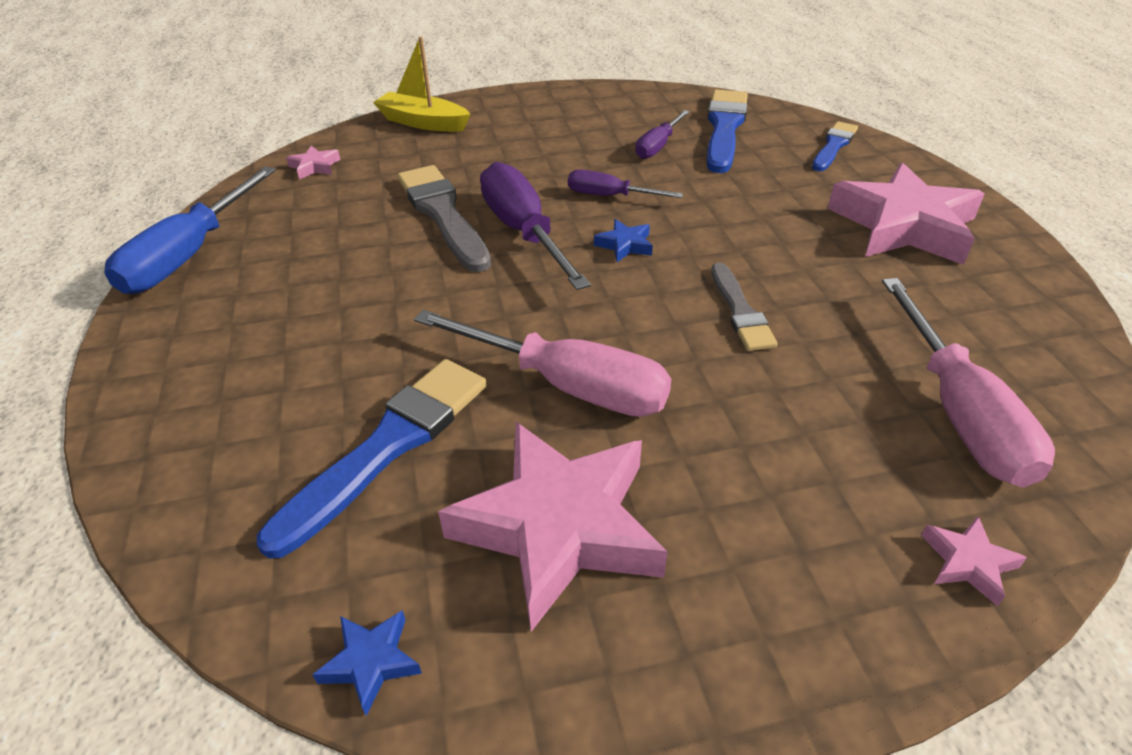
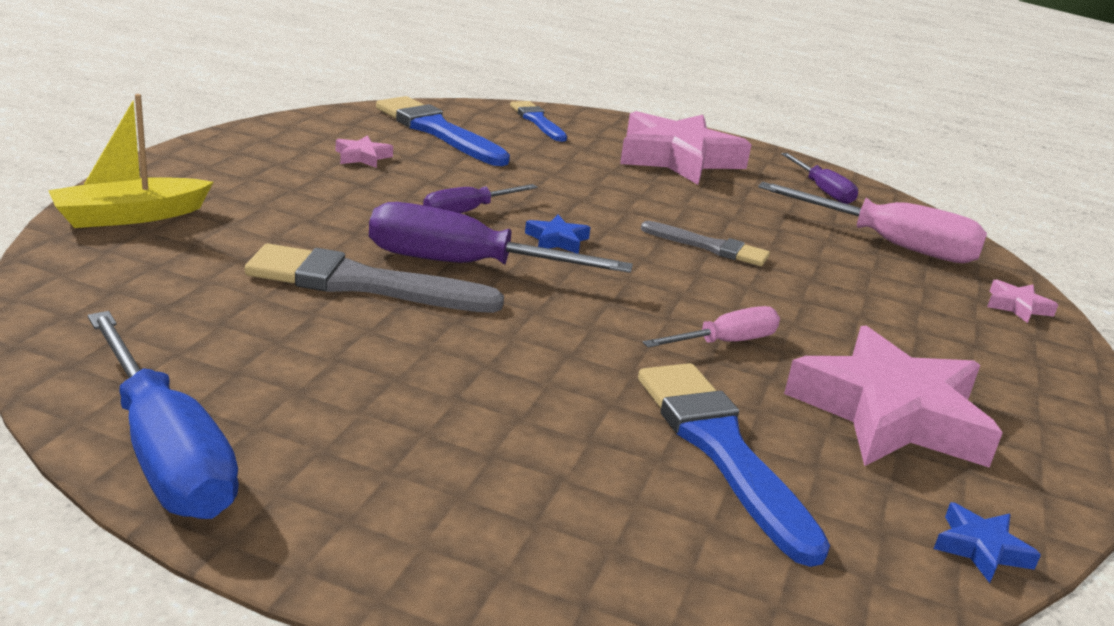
camera: 60 degrees left, 15 degrees down
pink star [286,145,340,180] -> pink star moved to [336,135,393,168]
pink screwdriver [414,310,672,417] -> pink screwdriver [643,306,780,348], size x0.56
purple screwdriver [635,110,690,159] -> purple screwdriver moved to [781,153,858,204]

